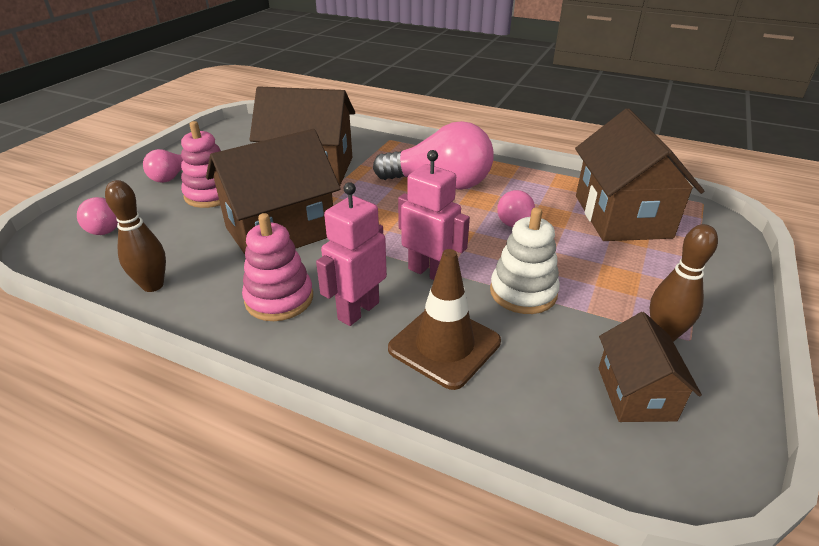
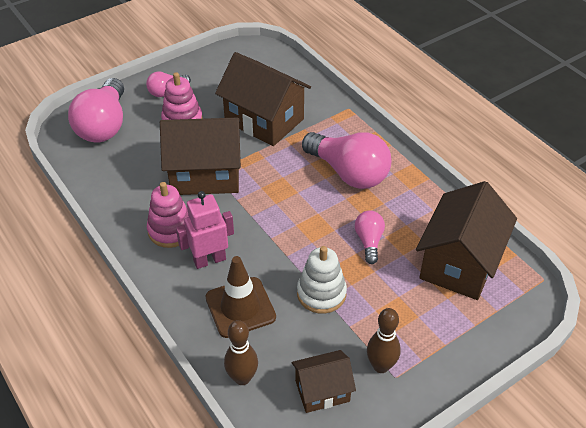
camera: 30 degrees right, 10 degrees up
pink light bulb [77,197,118,235] -> pink light bulb [68,78,124,143], size x1.97
brown bowling pin [105,180,166,292] -> brown bowling pin moved to [224,320,258,385]
pink robot [398,150,470,280] -> none
brown house [599,312,702,422] -> brown house turned 45 degrees clockwise [292,350,356,413]

